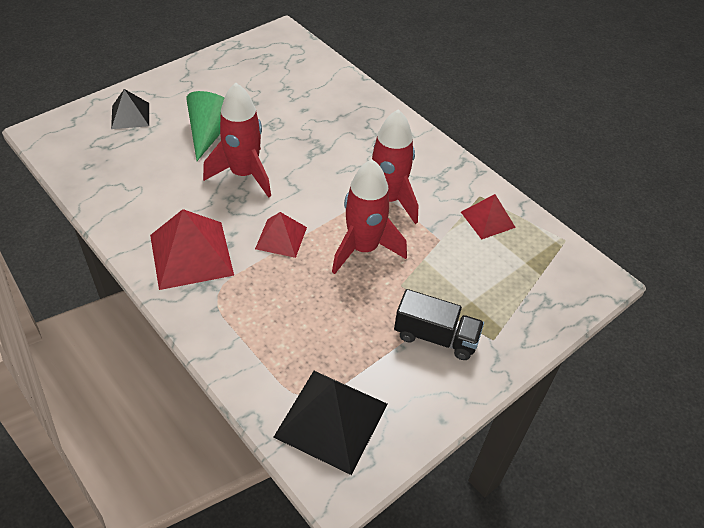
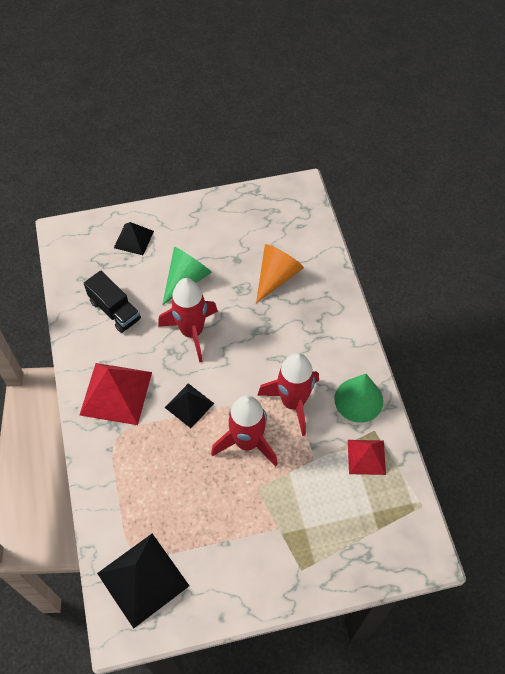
camera: 30 degrees right, 10 degrees up
red pyramid [255,212,307,258] -> black pyramid [165,383,214,428]
black truck [394,289,484,360] -> black truck moved to [84,270,141,333]
none -> orange cone [256,244,304,303]
none -> green cone [334,374,383,423]

